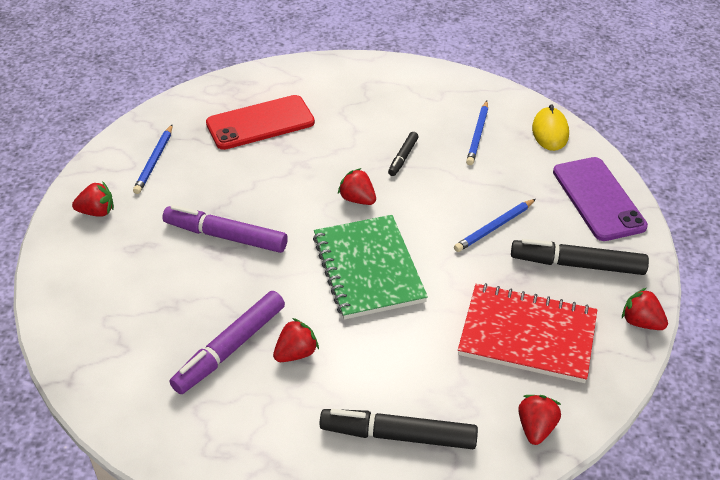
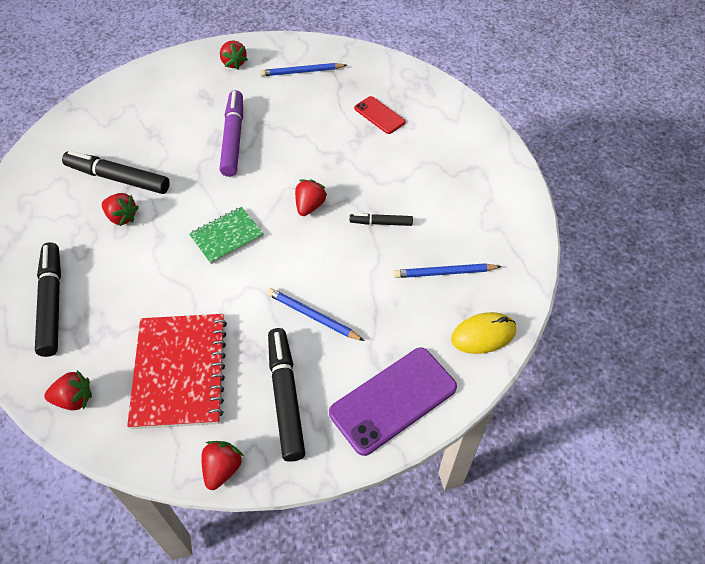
camera: 70 degrees right, 10 degrees up
purple marker [170,291,285,394] -> black marker [62,150,170,194]
red phone [206,95,315,150] -> red phone [354,96,406,134], size x0.55
green notebook [313,215,428,320] -> green notebook [189,207,264,264], size x0.58

